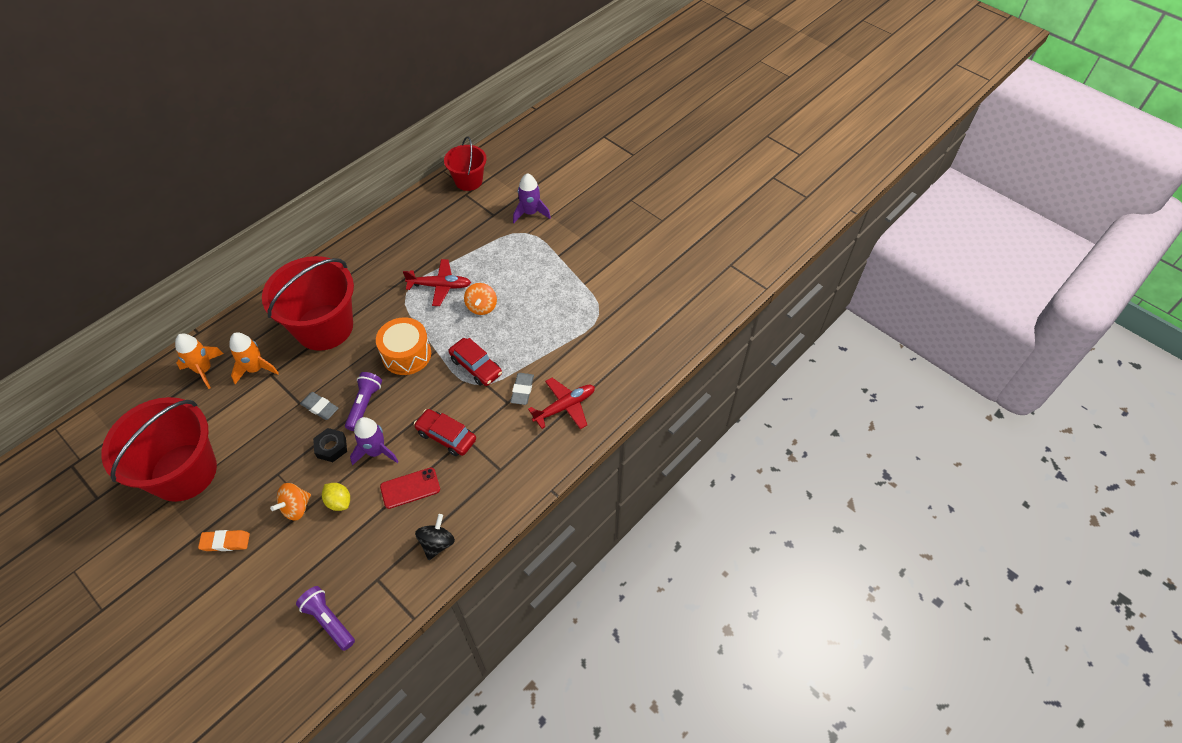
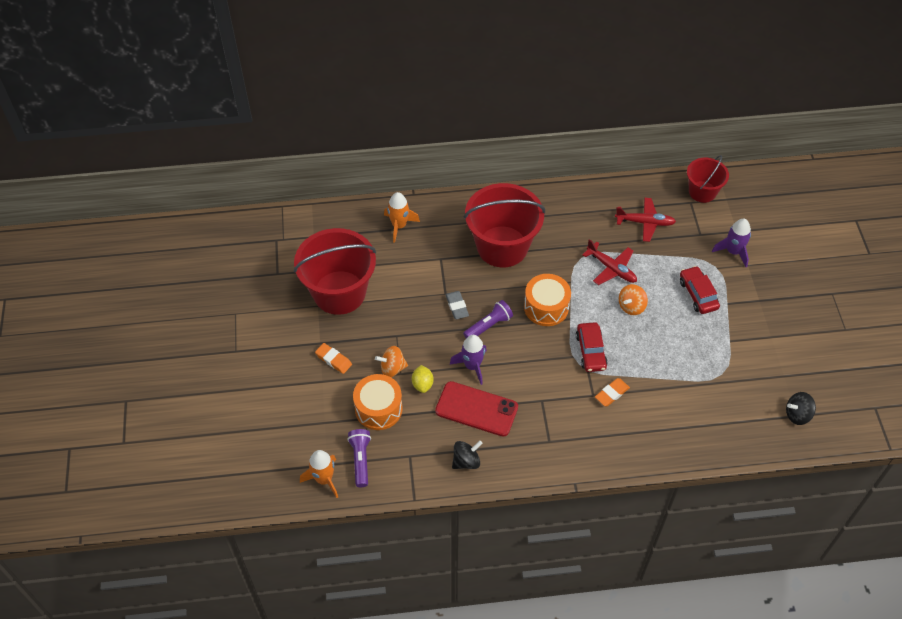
camera: 40 degrees right, 0 degrees up
orange rocket [229,332,279,384] -> orange rocket moved to [300,450,338,498]
black nut [313,428,347,462] -> none
red phone [380,467,440,509] -> red phone [435,381,518,437], size x1.58
red car [414,409,476,456] -> red car moved to [680,266,720,314]
grey eraser [510,373,534,405] -> orange eraser [595,378,630,406]
red plane [528,378,595,429] -> red plane moved to [615,198,676,242]
none -> orange drum [353,374,403,430]
none -> black spinning top [786,392,816,425]

